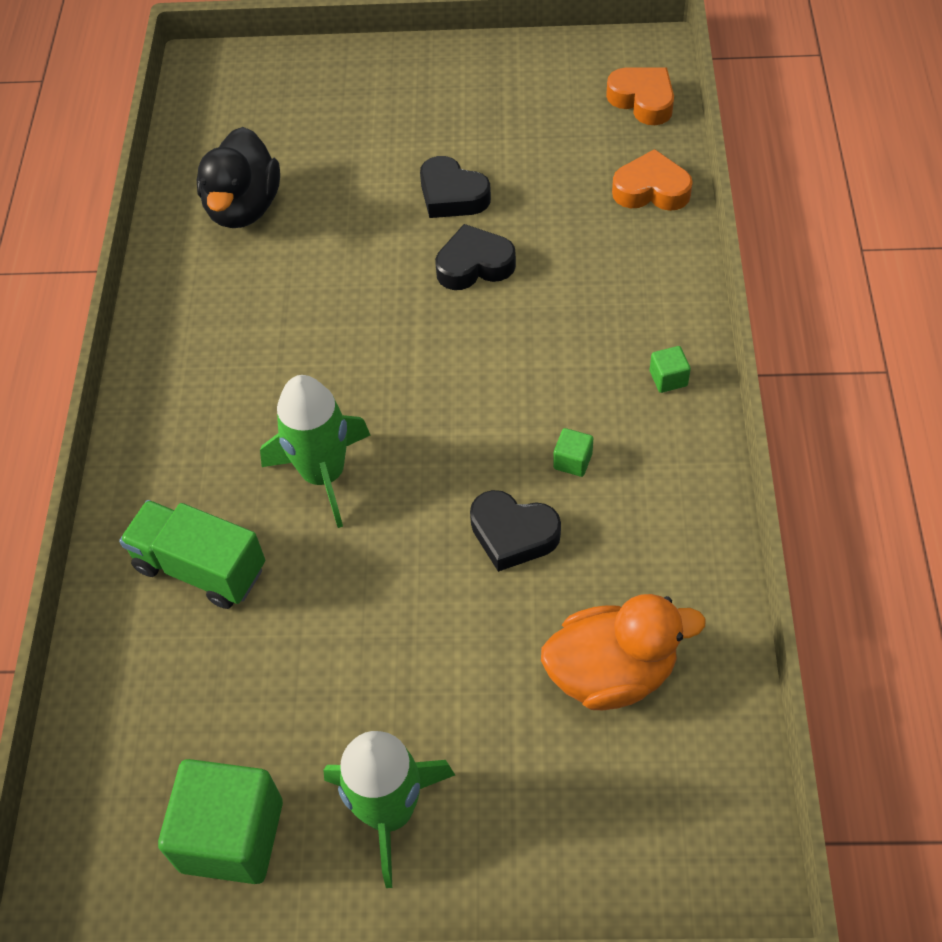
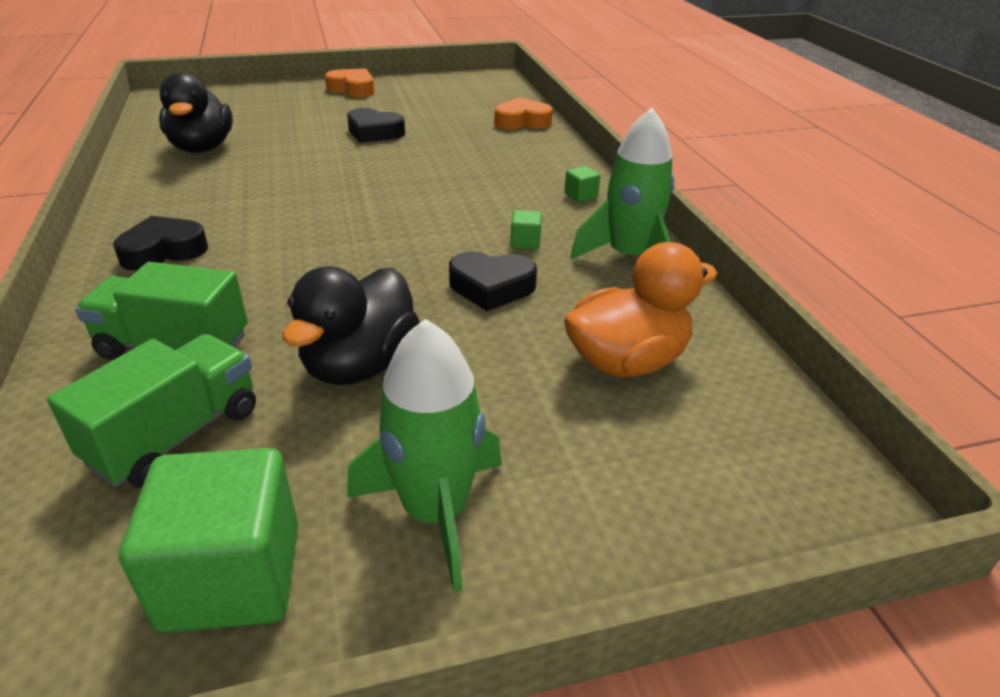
camera: 20 degrees left, 20 degrees down
green rocket [260,375,370,528] -> green rocket moved to [571,108,675,259]
black heart [435,224,516,290] -> black heart moved to [113,216,208,271]
orange heart [606,67,674,125] -> orange heart moved to [325,68,374,97]
none -> green truck [47,334,256,488]
none -> black duck [282,267,420,385]

